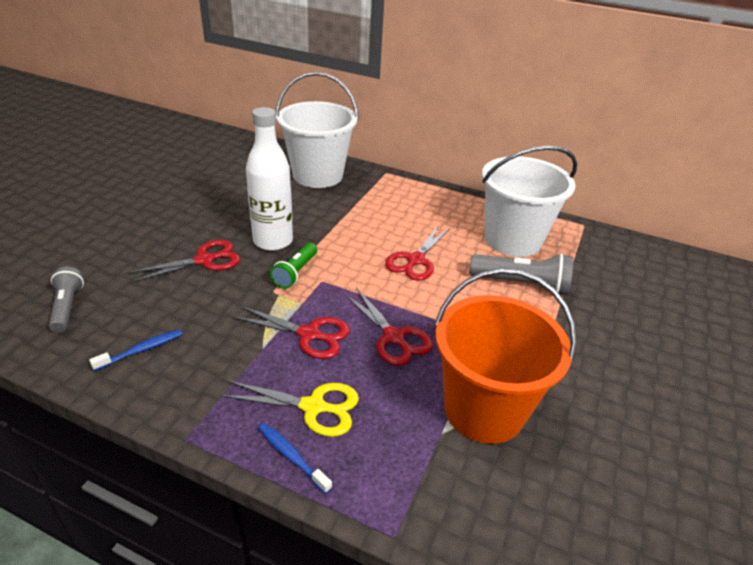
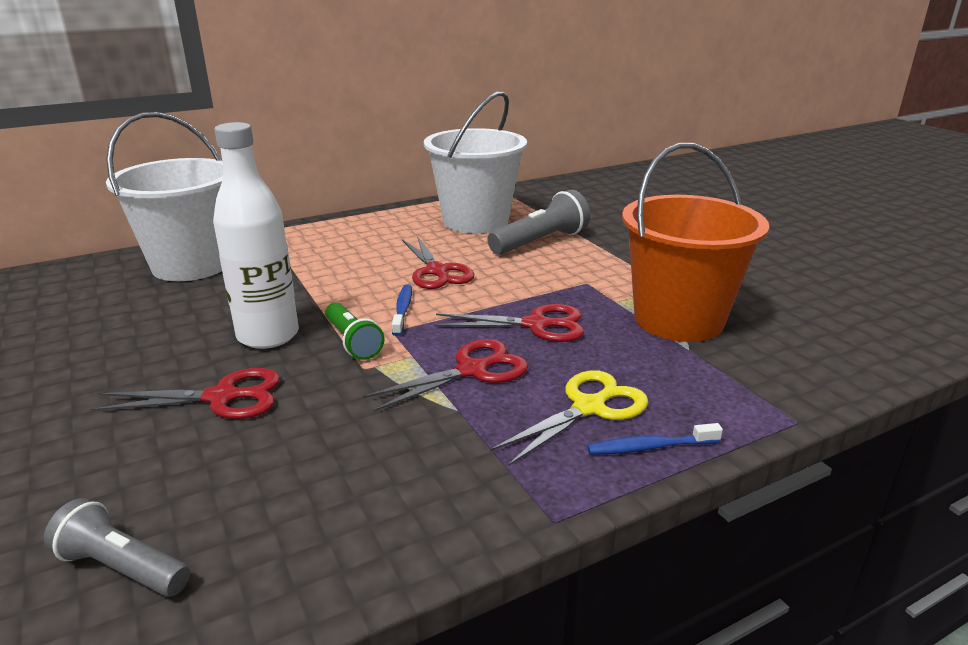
camera: 50 degrees left, 10 degrees down
blue toothbrush [89,329,183,371] -> blue toothbrush moved to [392,284,412,336]
red scissors [127,240,240,283] -> red scissors turned 75 degrees clockwise [91,368,280,419]

